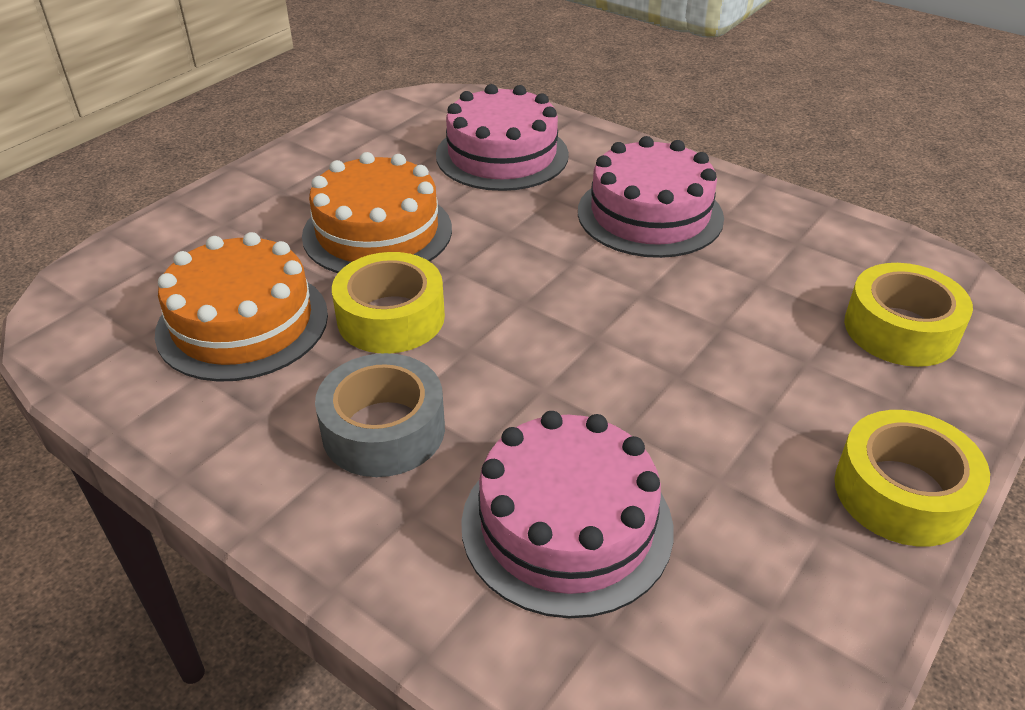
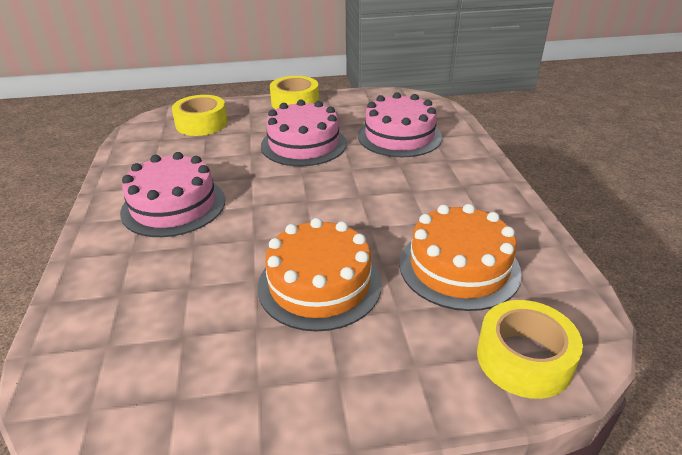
camera: 135 degrees left, 5 degrees down
grey tape [315,353,445,477] -> none
yellow tape [332,252,445,353] -> yellow tape moved to [477,300,583,399]
pink cake [436,84,569,191] -> pink cake moved to [261,99,347,166]

